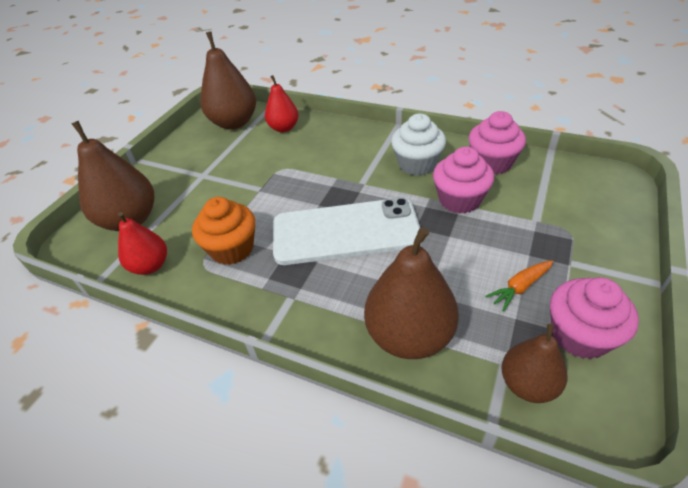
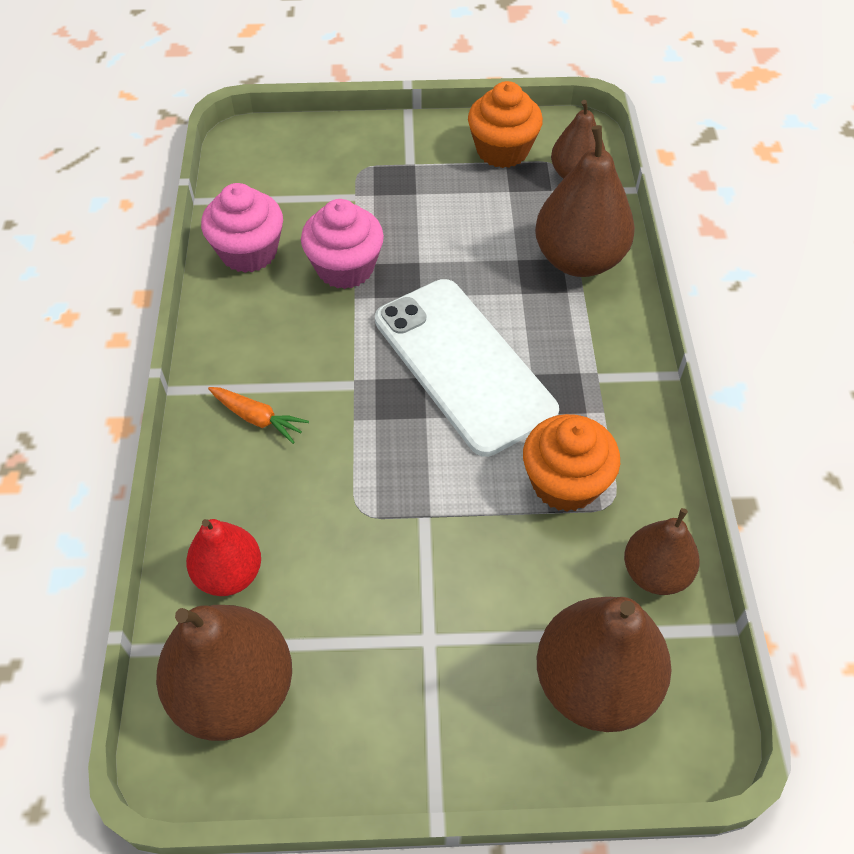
camera: 120 degrees left, 10 degrees up
red pear [118,212,167,275] -> brown pear [624,508,700,595]
white cupcake [391,113,446,176] -> none
orange carrot [485,260,553,312] -> orange carrot moved to [208,387,309,444]
pink cupcake [550,277,639,359] -> orange cupcake [468,81,543,168]

